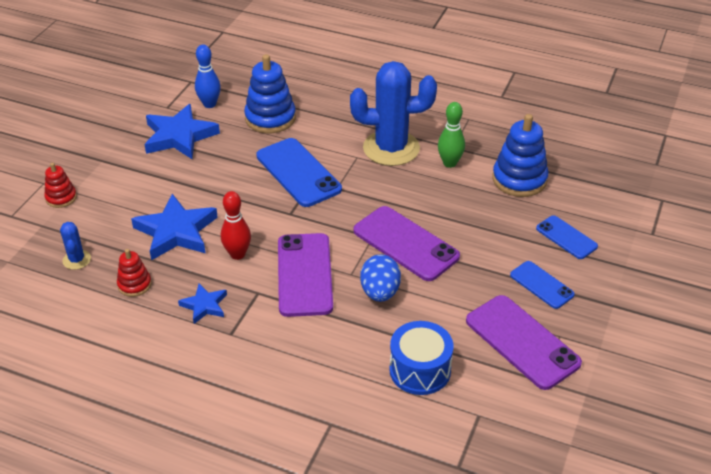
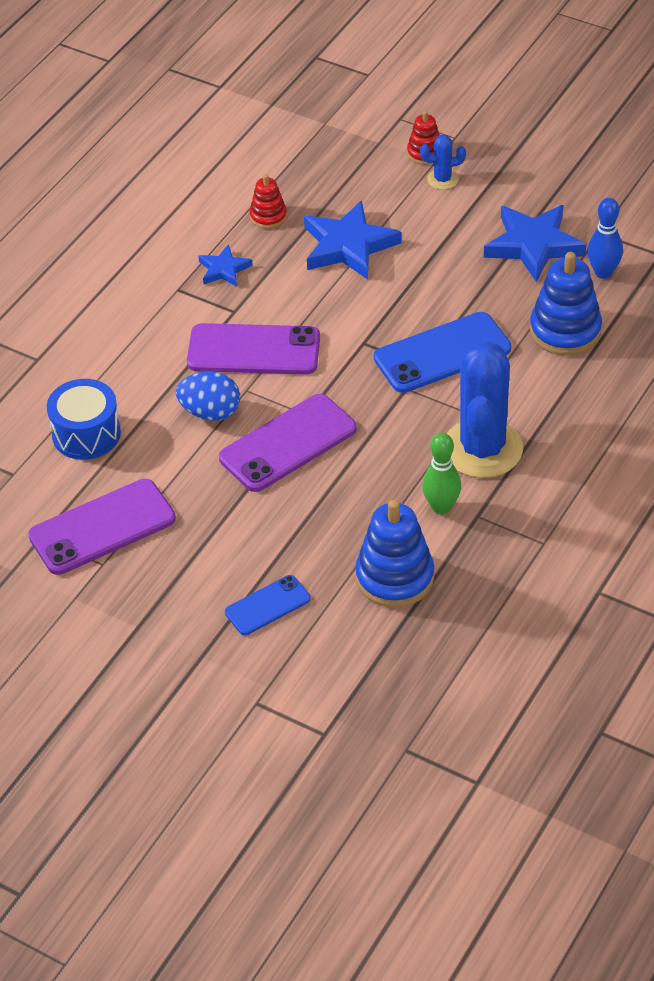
camera: 100 degrees right, 5 degrees up
blue cactus [60,222,91,270] -> blue cactus moved to [420,134,466,190]
red bowling pin [221,191,251,260] -> none
blue phone [510,261,575,309] -> none

